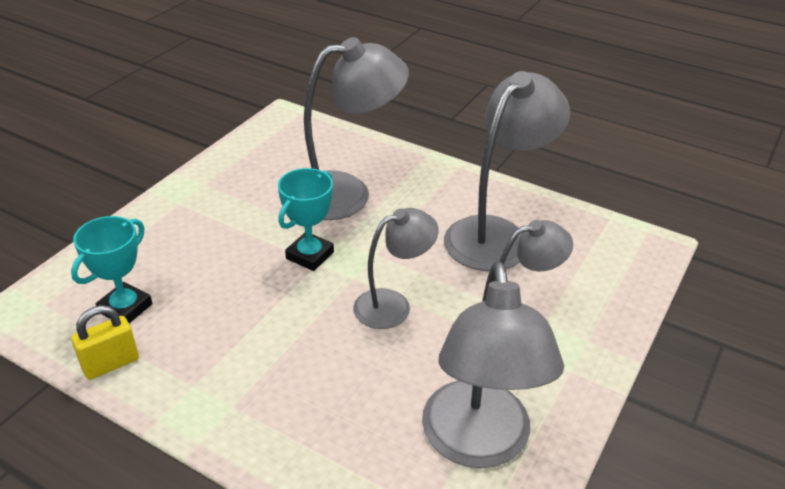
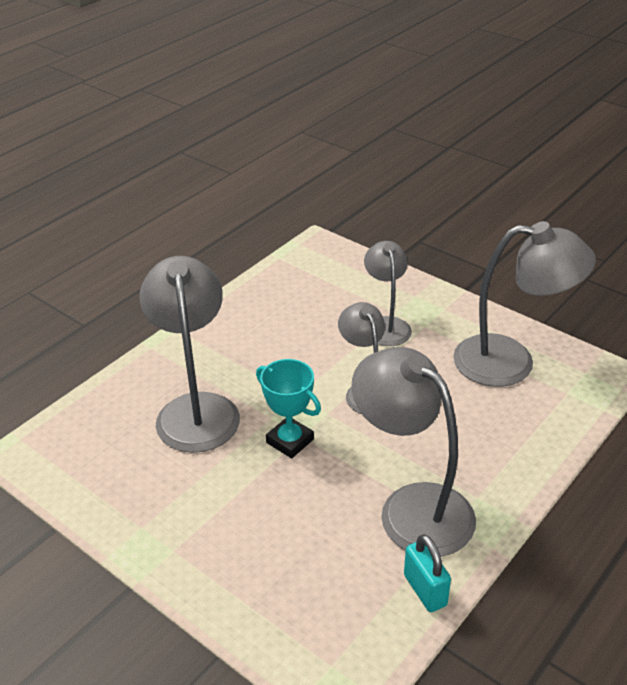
camera: 80 degrees left, 0 degrees up
turquoise trophy [71,216,152,323] -> none
yellow padlock [71,305,139,380] -> turquoise padlock [404,534,451,612]
grey lamp [444,71,570,271] -> grey lamp moved to [351,347,476,557]

